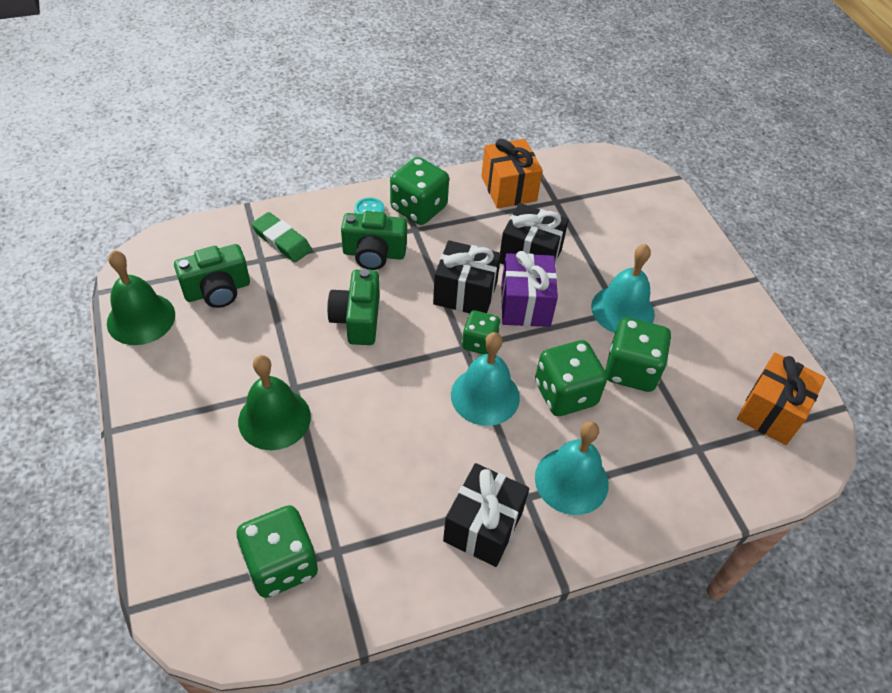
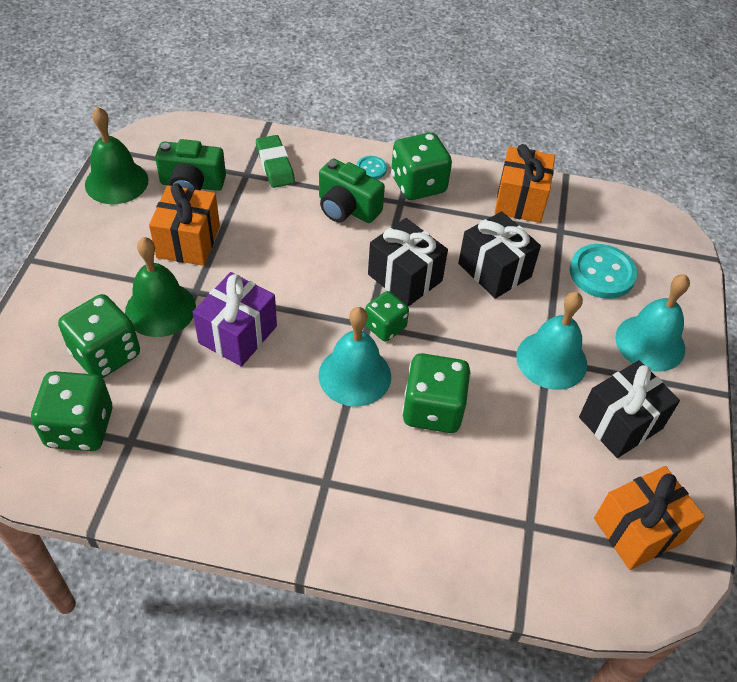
camera: 30 degrees right, 0 degrees up
green camera [327,269,380,345] -> none
black gift [443,463,529,567] -> black gift moved to [579,360,680,458]
purple gift [501,251,558,327] -> purple gift moved to [193,272,277,367]
turquoise bell [535,421,609,515] -> turquoise bell moved to [615,274,690,372]
green dice [605,317,672,392] -> green dice moved to [58,294,140,378]
none -> orange gift [149,183,220,266]
none -> turquoise button [569,244,637,299]

